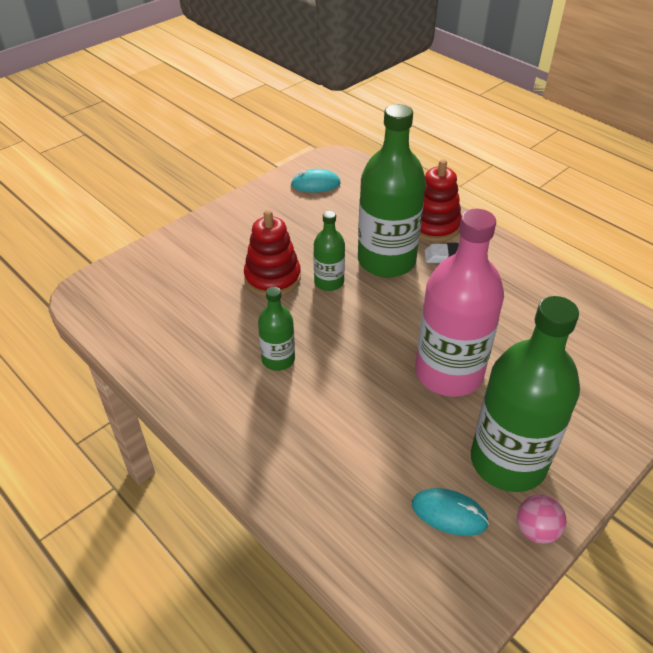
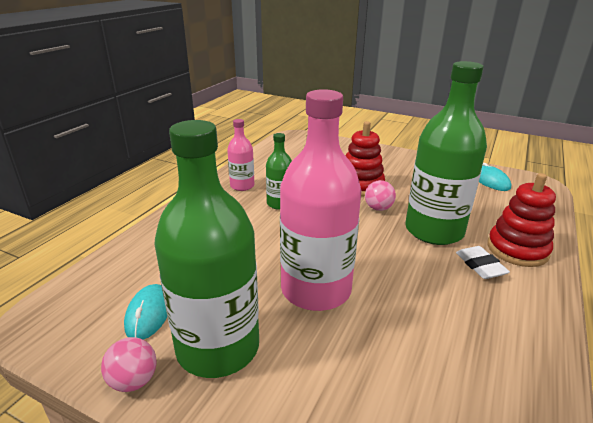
camera: 70 degrees right, 15 degrees down
green bottle [314,211,345,291] -> pink ball [365,180,396,211]
none -> pink bottle [227,119,254,191]

